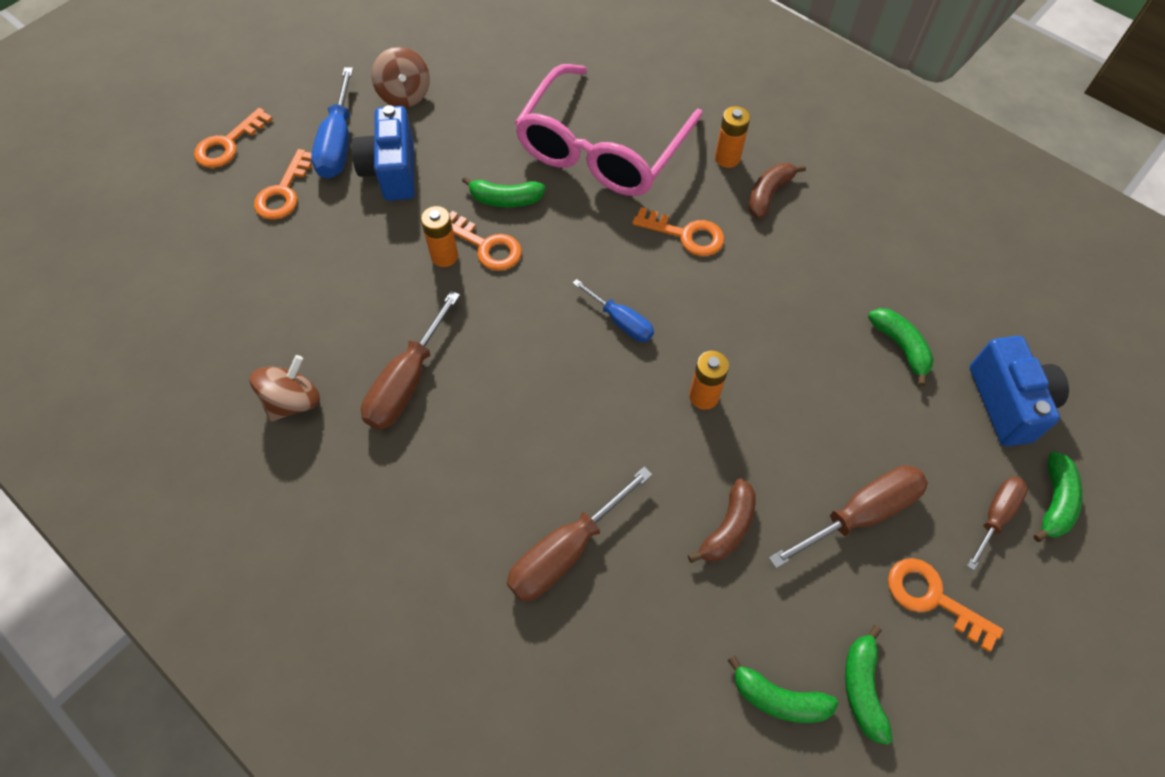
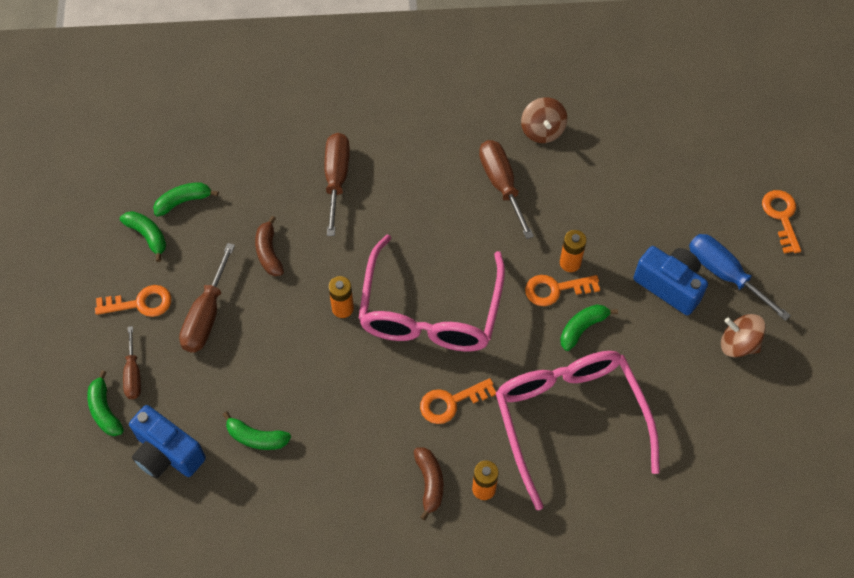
camera: 135 degrees right, 0 degrees up
orange key [254,149,312,220] -> none
blue screwdriver [573,279,654,342] -> pink glasses [358,234,505,352]

